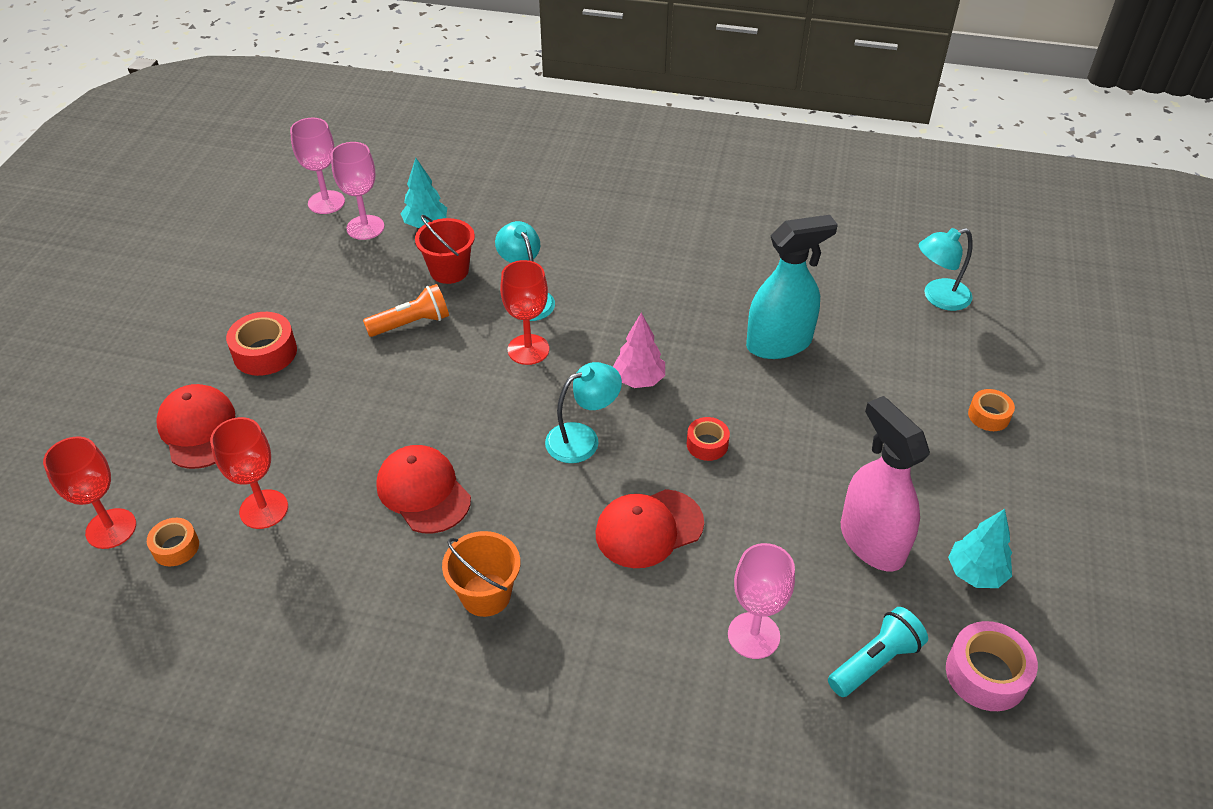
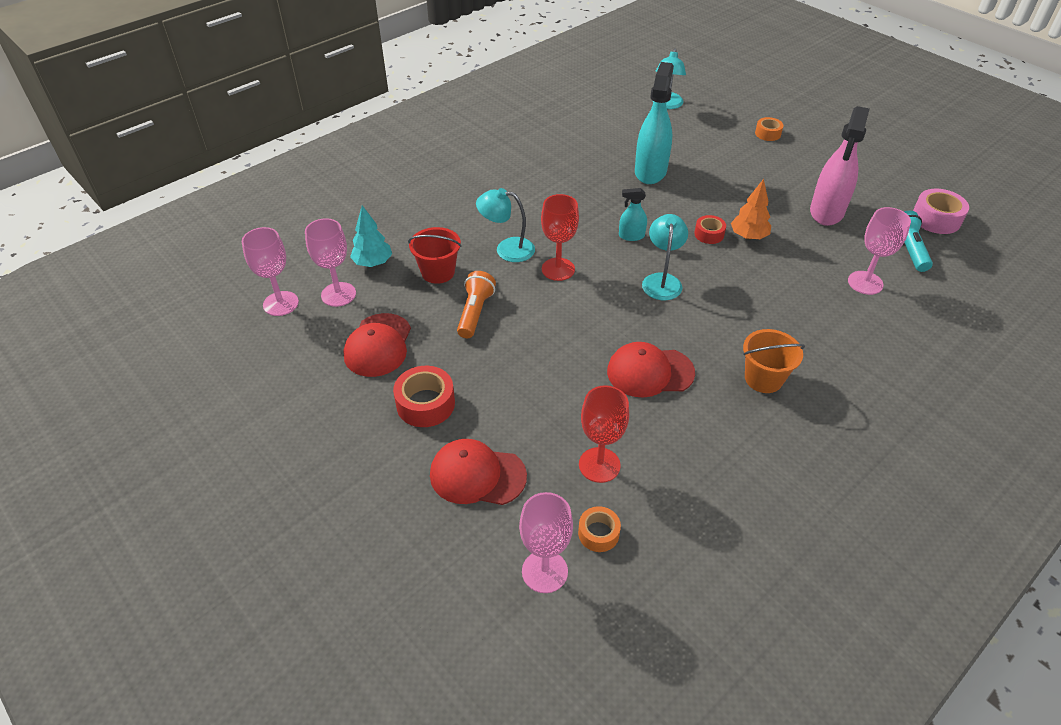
camera: 55 degrees left, 0 degrees up
red goblet [43,436,136,549] -> pink goblet [519,492,573,593]
red cap [595,489,704,568] -> red cap moved to [344,313,411,377]
pink tree [613,313,665,388] -> turquoise spray bottle [619,188,647,241]
pink spray bottle [841,396,930,571] -> pink spray bottle turned 75 degrees counterclockwise [810,106,870,226]
turquoise tree [948,509,1012,588] -> none
none -> orange tree [731,179,771,240]

